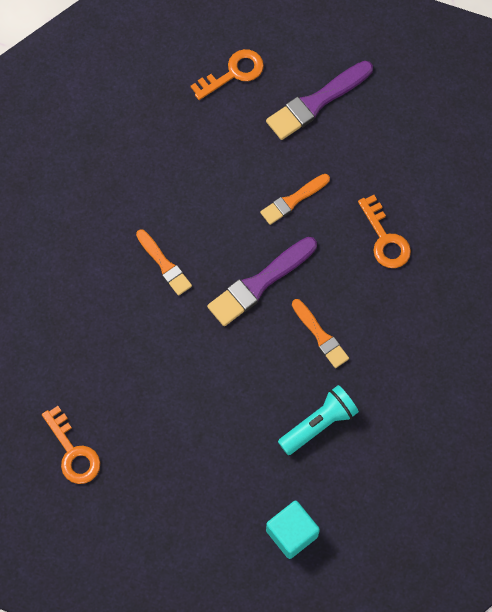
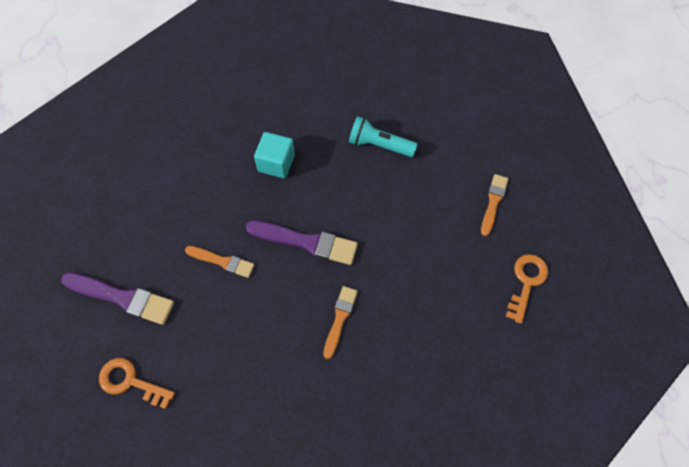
camera: 125 degrees left, 5 degrees down
turquoise cube [266,501,320,559] -> turquoise cube moved to [254,132,295,178]
orange brush [292,299,349,368] -> orange brush moved to [481,174,508,236]
orange key [358,195,411,268] -> none

